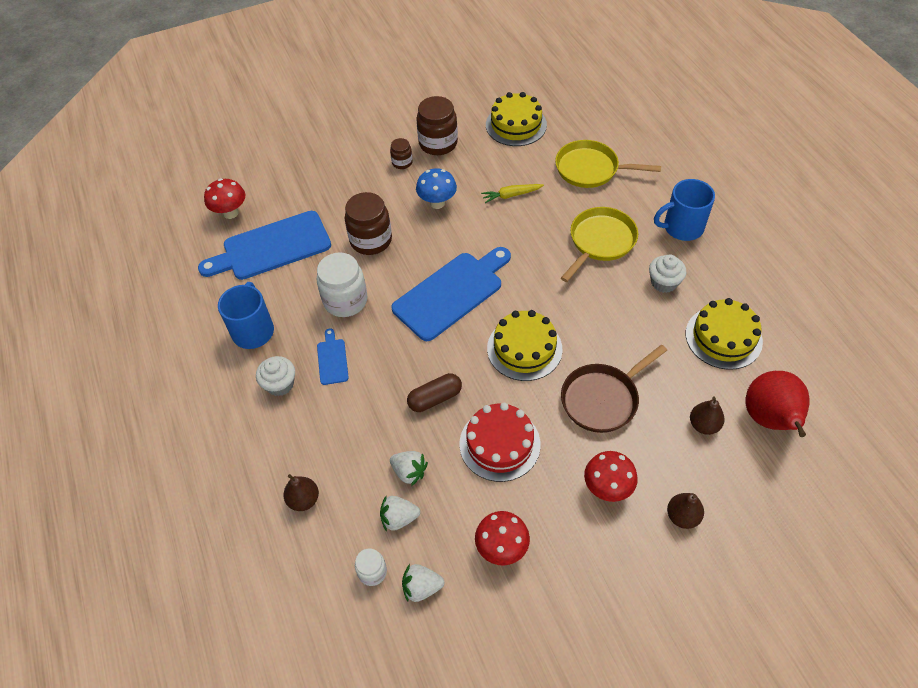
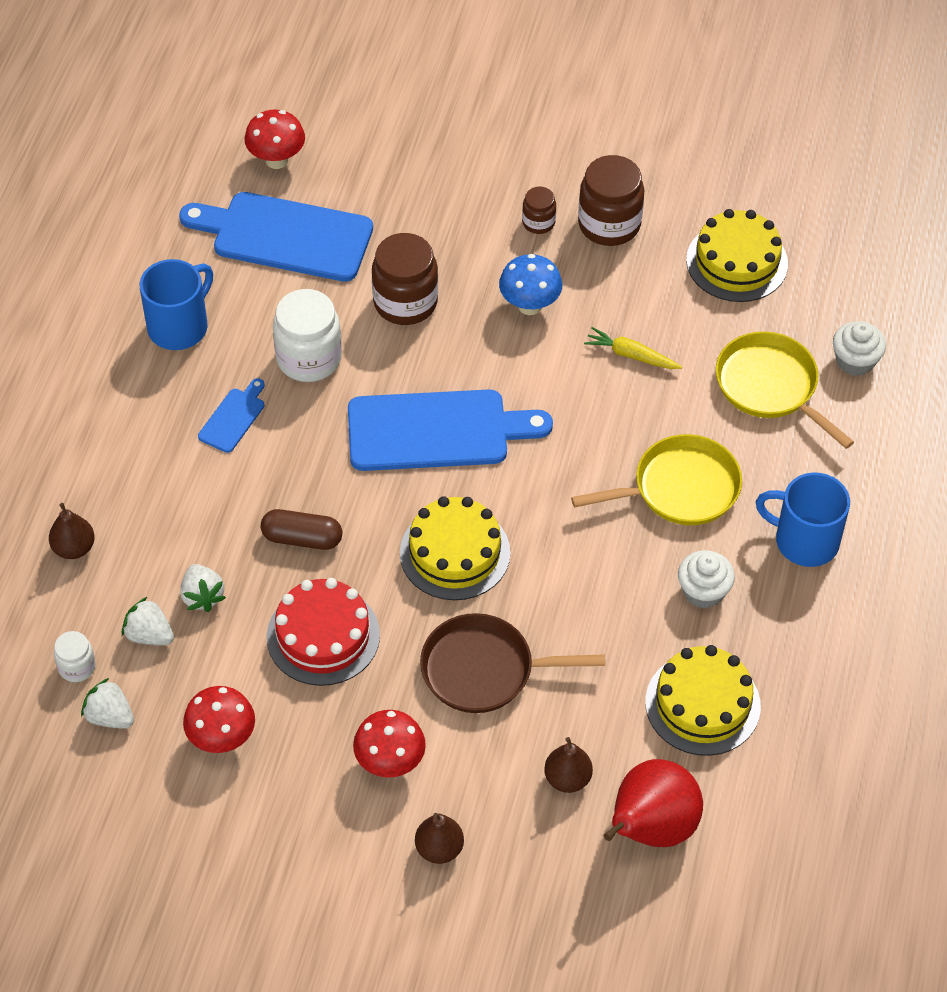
camera: 35 degrees right, 0 degrees up
white cupcake [256,356,295,396] -> white cupcake moved to [833,321,886,376]

